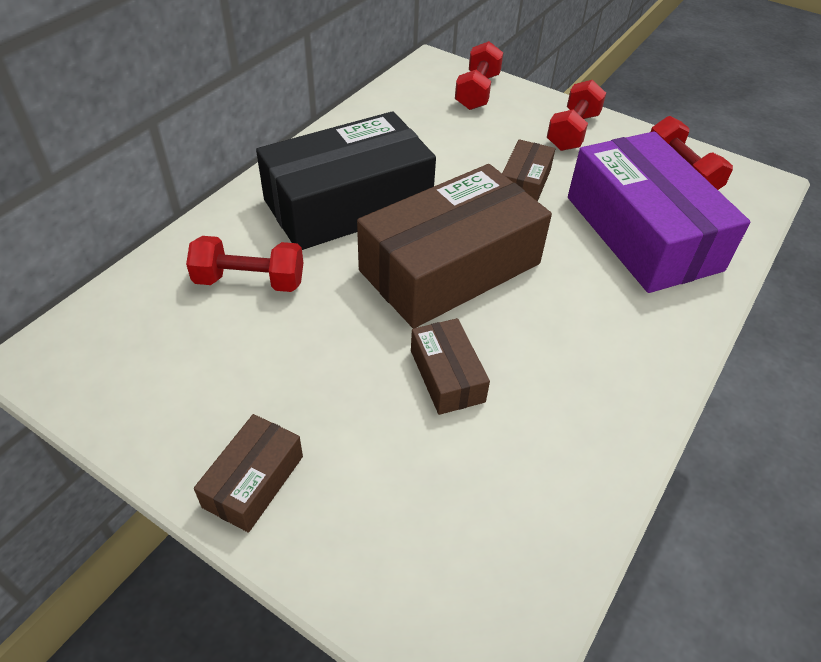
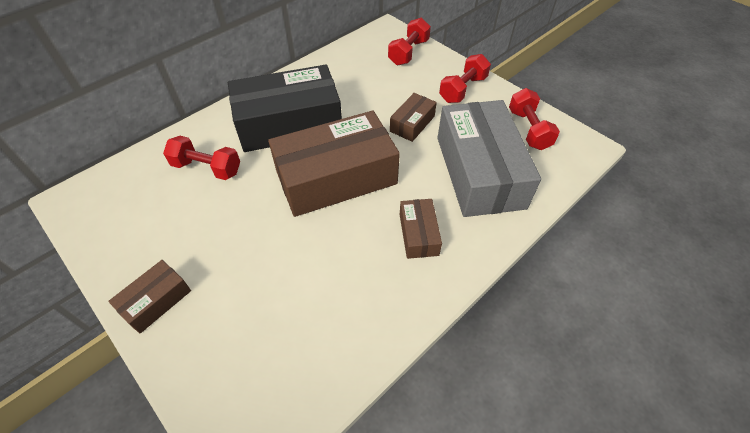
camera: 15 degrees right, 5 degrees up
brown box [411,318,490,415] -> brown box moved to [400,199,442,259]
purple box [568,132,750,293] -> grey box [438,100,541,217]

